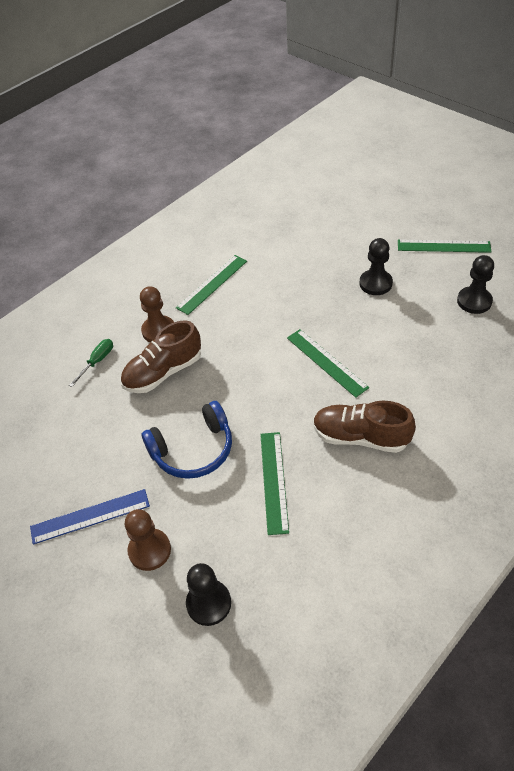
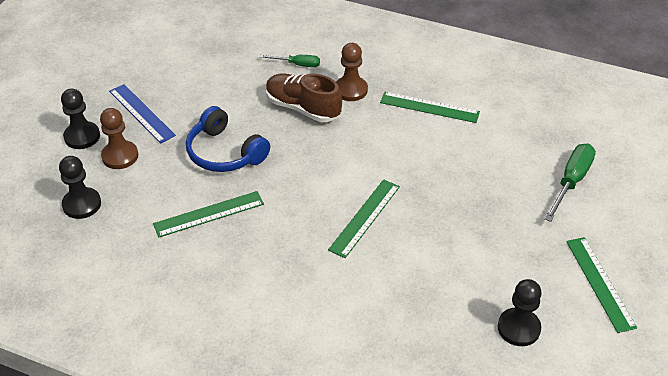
camera: 65 degrees right, 5 degrees down
brown shoe [313,401,416,453] -> none
black pawn [359,238,393,295] -> black pawn moved to [61,89,100,149]
none -> green screwdriver [544,144,596,222]

